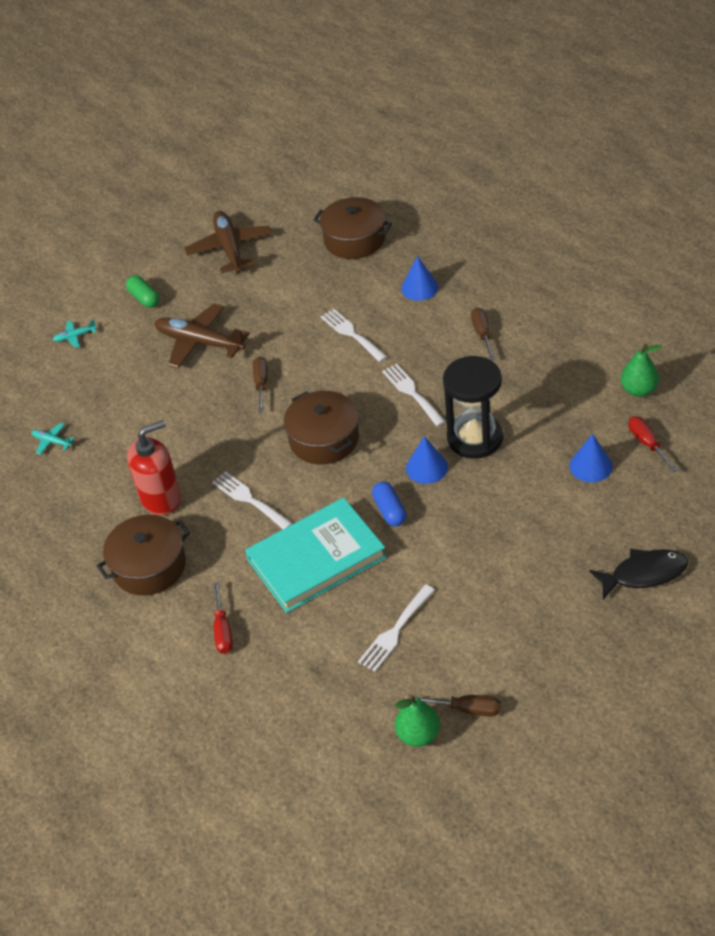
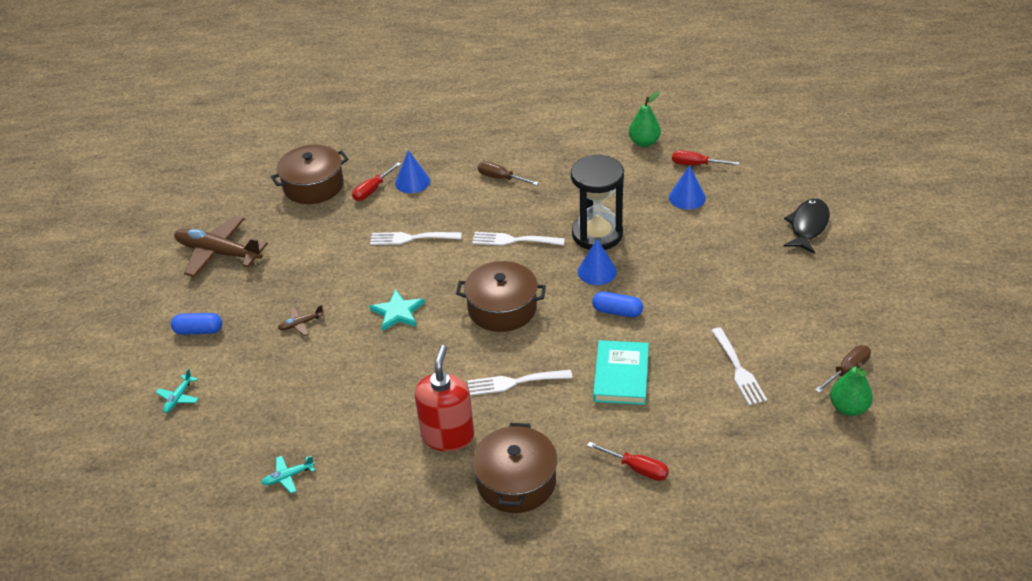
camera: 55 degrees left, 5 degrees down
green capsule [126,275,159,308] -> blue capsule [171,313,222,335]
brown plane [155,304,250,368] -> brown plane [278,305,325,336], size x0.44
turquoise book [245,497,386,613] -> turquoise book [593,340,649,405], size x0.65
brown screwdriver [253,357,268,413] -> turquoise star [369,289,425,331]
none -> red screwdriver [352,163,401,201]

